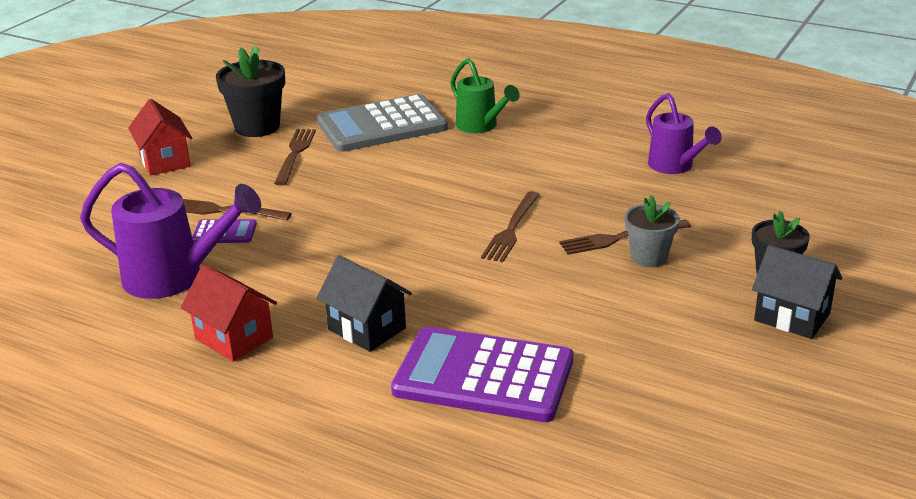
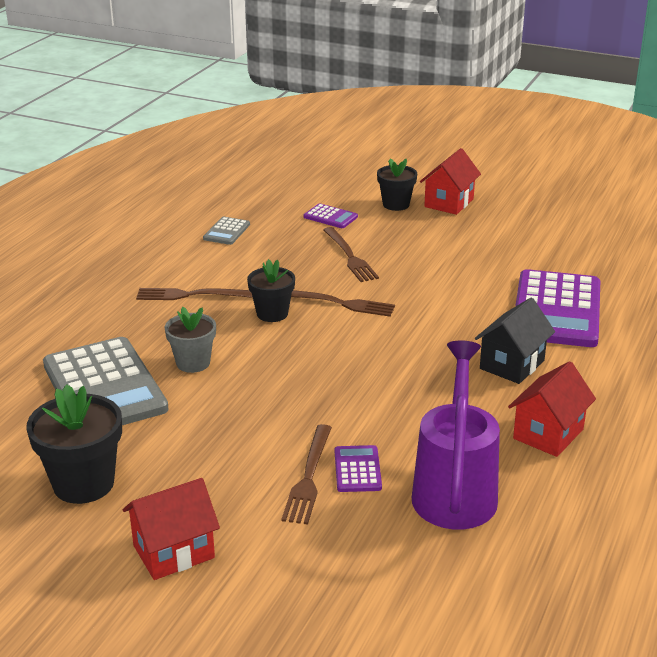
camera: 95 degrees left, 0 degrees up
brown fork [274,129,316,185] -> brown fork moved to [136,288,253,300]
green watering can [450,58,520,133] -> none
grey flower pot [625,195,680,267] -> grey flower pot moved to [165,307,216,373]
purple watering can [646,93,722,174] -> grey calculator [203,217,250,245]
black house [752,245,842,339] -> red house [420,148,481,215]
none -> black flower pot [247,259,295,322]
none -> purple calculator [304,203,358,228]

